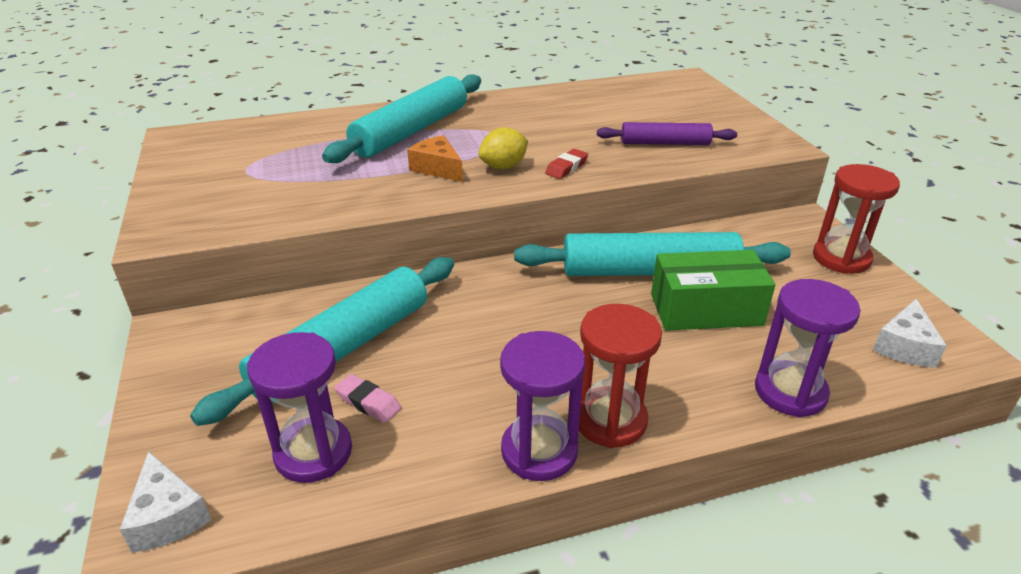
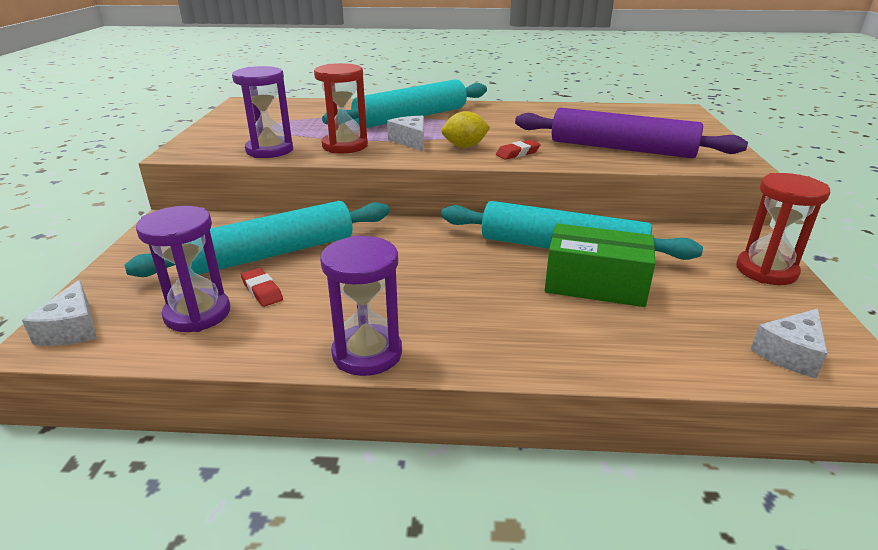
camera: 20 degrees right, 5 degrees down
pink eraser [334,374,401,423] -> red eraser [241,268,283,307]
orange cheese [407,135,463,182] -> white cheese [387,116,424,151]
red hourglass [579,304,662,448] -> red hourglass moved to [314,63,368,154]
purple rolling pin [597,122,737,145] -> purple rolling pin [515,108,748,158], size x1.72
purple hourglass [755,279,861,418] -> purple hourglass moved to [232,66,293,158]

